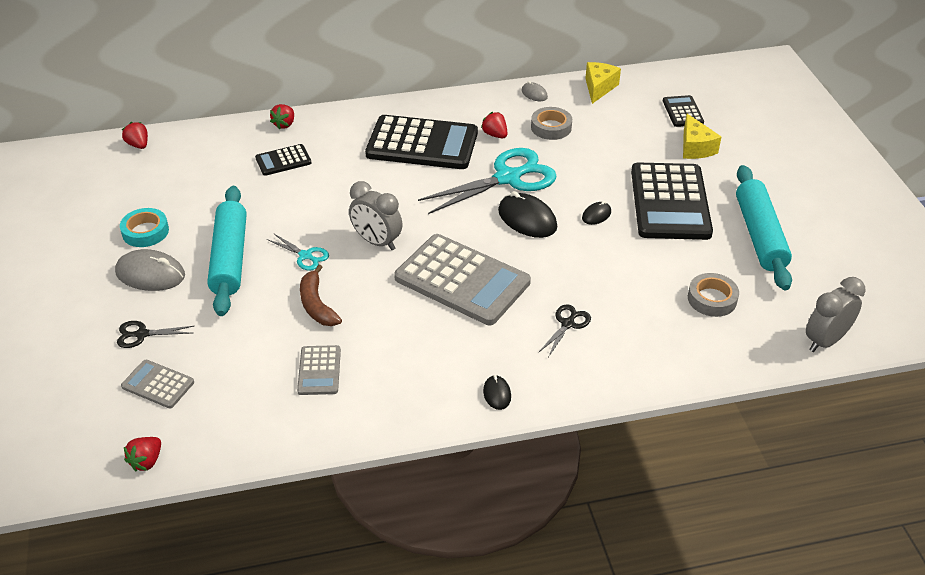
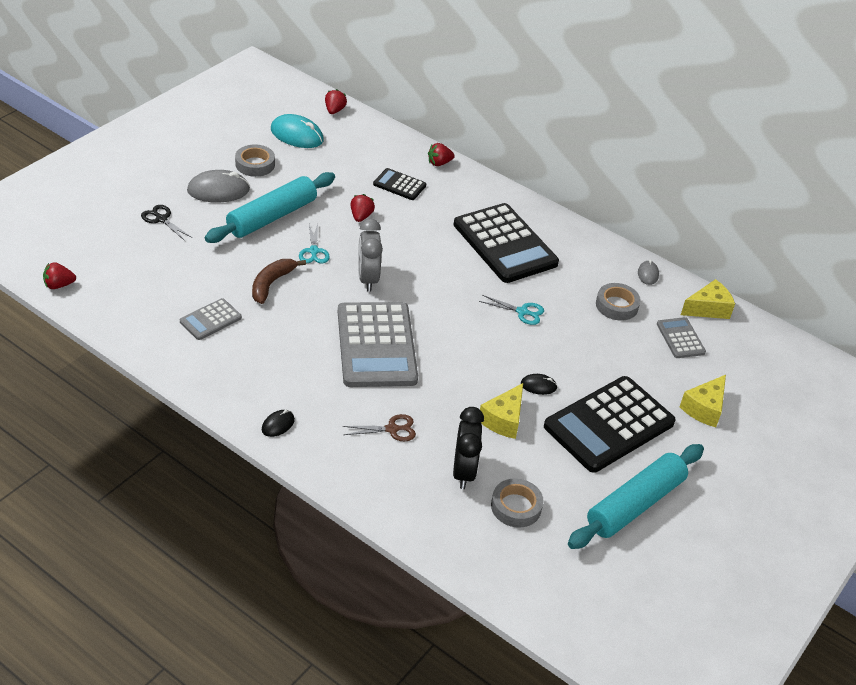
camera: 45 degrees right, 0 degrees up
grey mouse [115,249,185,291] -> grey mouse turned 75 degrees counterclockwise [187,170,250,203]
turquoise tape [120,208,169,247] -> grey tape [235,144,275,177]
grey calculator [121,360,194,408] -> grey calculator moved to [657,317,706,358]
turquoise scissors [418,148,557,214] -> turquoise scissors [479,295,544,325], size x0.46
red strawberry [481,112,507,138] -> red strawberry moved to [351,194,375,222]
black mouse [498,191,557,238] -> none
black scissors [538,304,591,357] -> brown scissors [342,414,416,441]
black calculator [663,95,704,127] -> none
grey clock [806,277,865,352] -> none
none -> turquoise mouse [271,114,324,148]
none -> black clock [453,407,484,489]
none -> yellow cheese [480,383,523,439]

